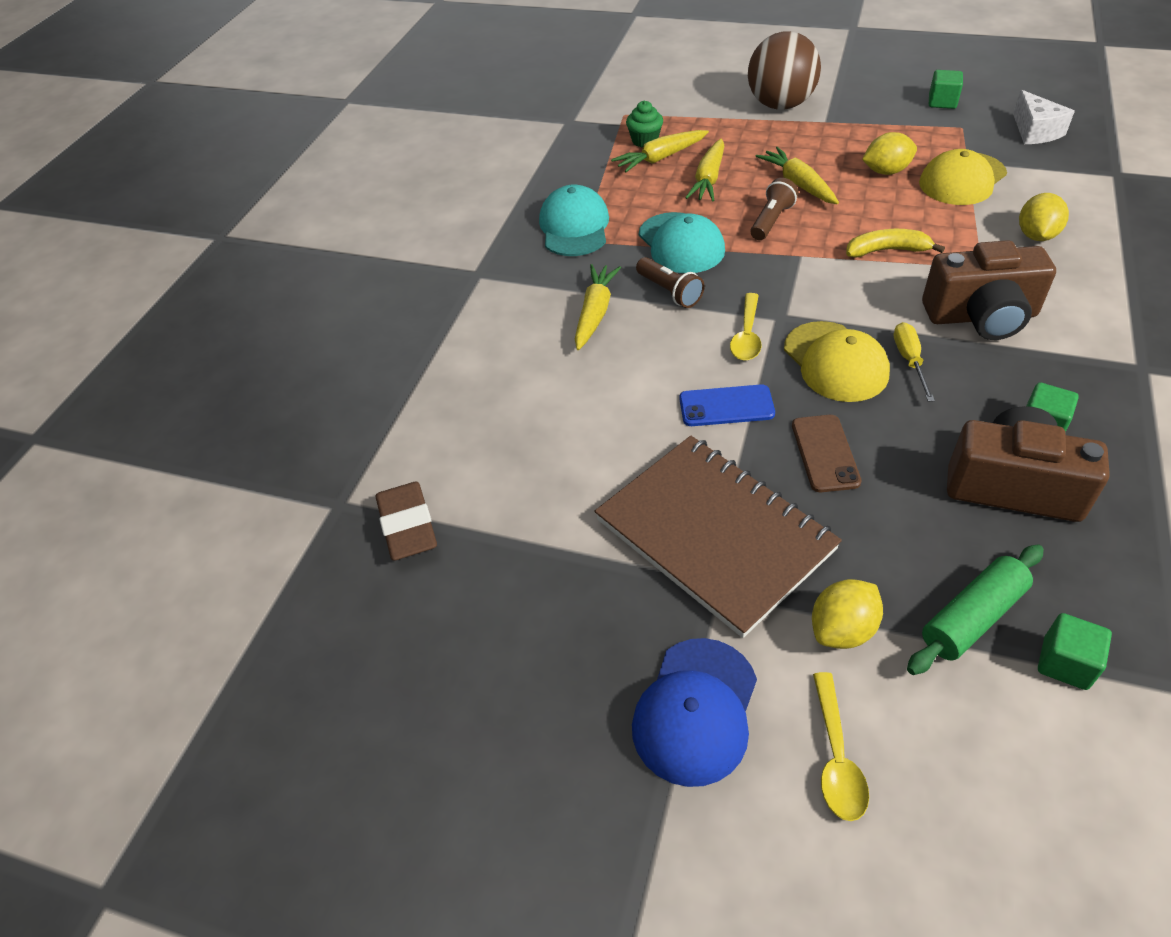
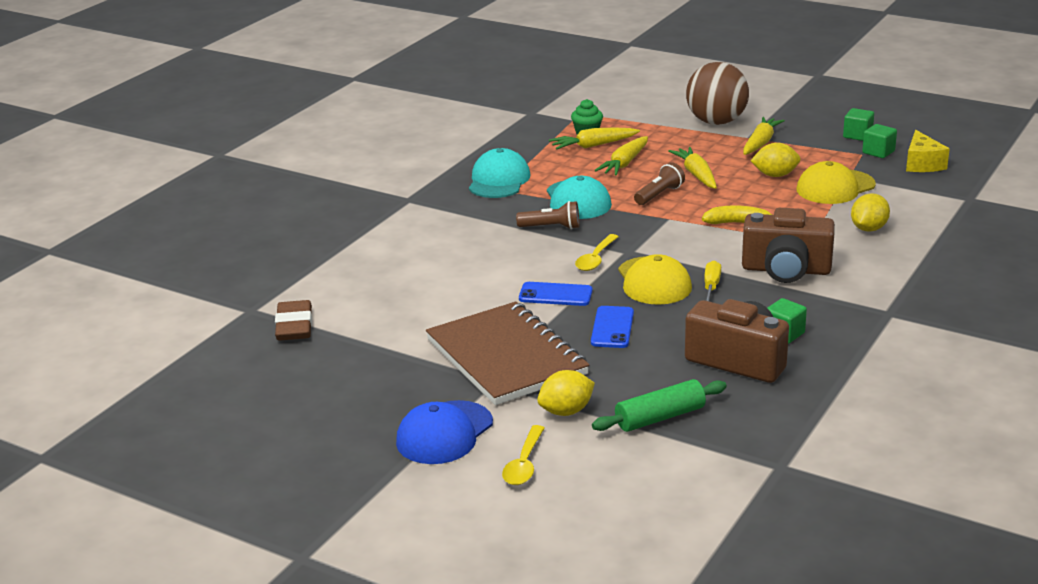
camera: 10 degrees right, 20 degrees down
yellow carrot [575,264,621,350] -> yellow carrot moved to [743,117,785,155]
brown flashlight [636,257,705,308] -> brown flashlight turned 60 degrees counterclockwise [516,201,579,229]
brown phone [792,415,862,492] -> blue phone [591,306,634,348]
white cheese [1013,90,1075,144] -> yellow cheese [906,130,950,172]
green cube [1038,613,1112,690] -> green cube moved to [862,124,897,158]

